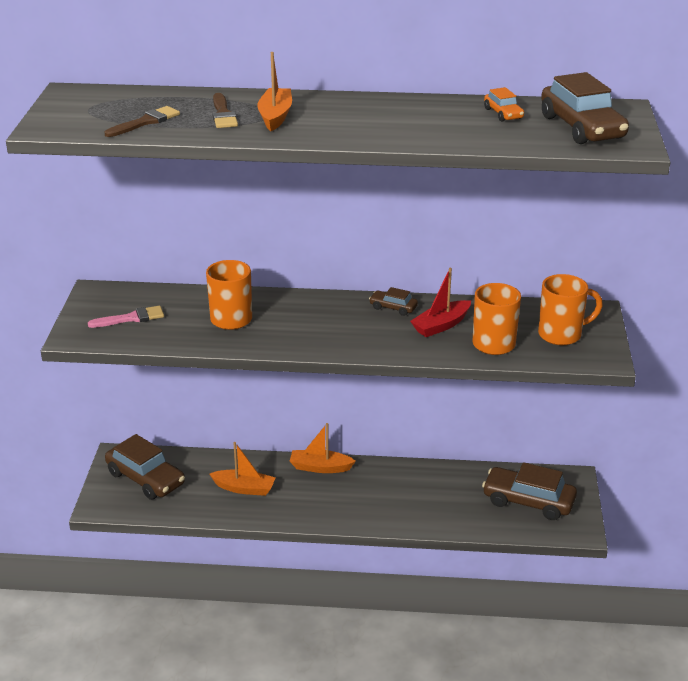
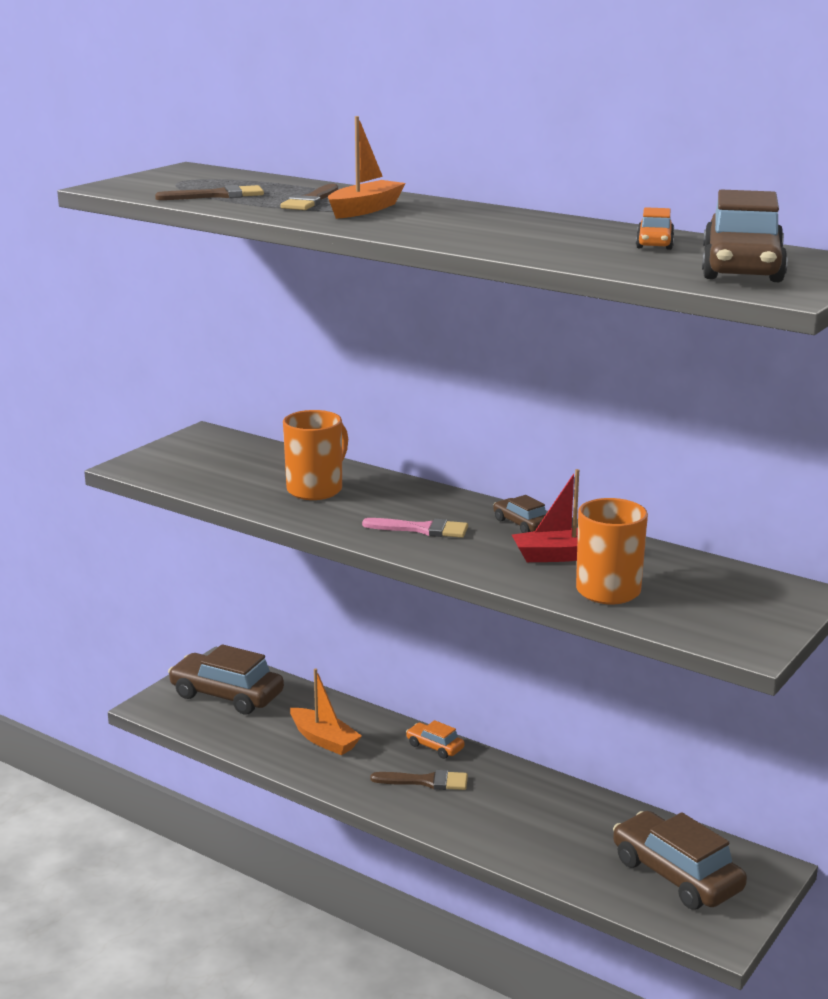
camera: 30 degrees right, 10 degrees down
pink brush [88,306,164,328] -> pink brush moved to [362,518,468,538]
brown car [105,434,185,500] -> brown car turned 135 degrees clockwise [168,644,284,715]
orange boat [289,423,356,473] -> orange car [406,720,465,759]
orange mug [538,274,603,345] -> none
none -> brown brush [370,770,468,790]

